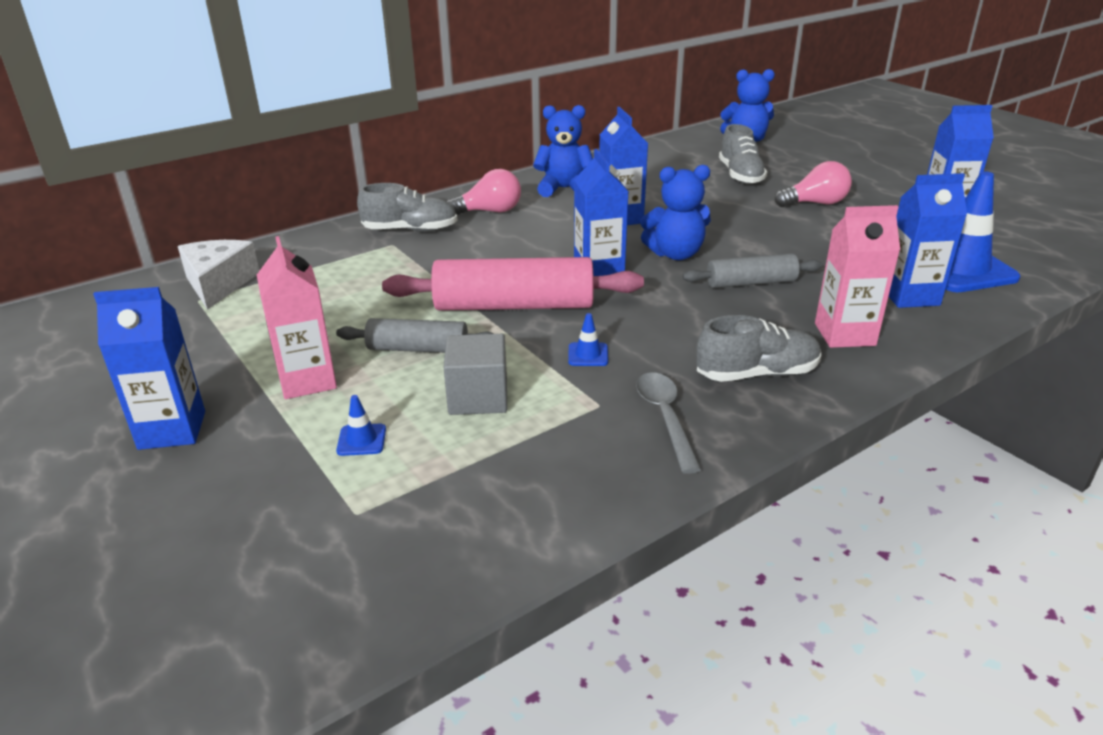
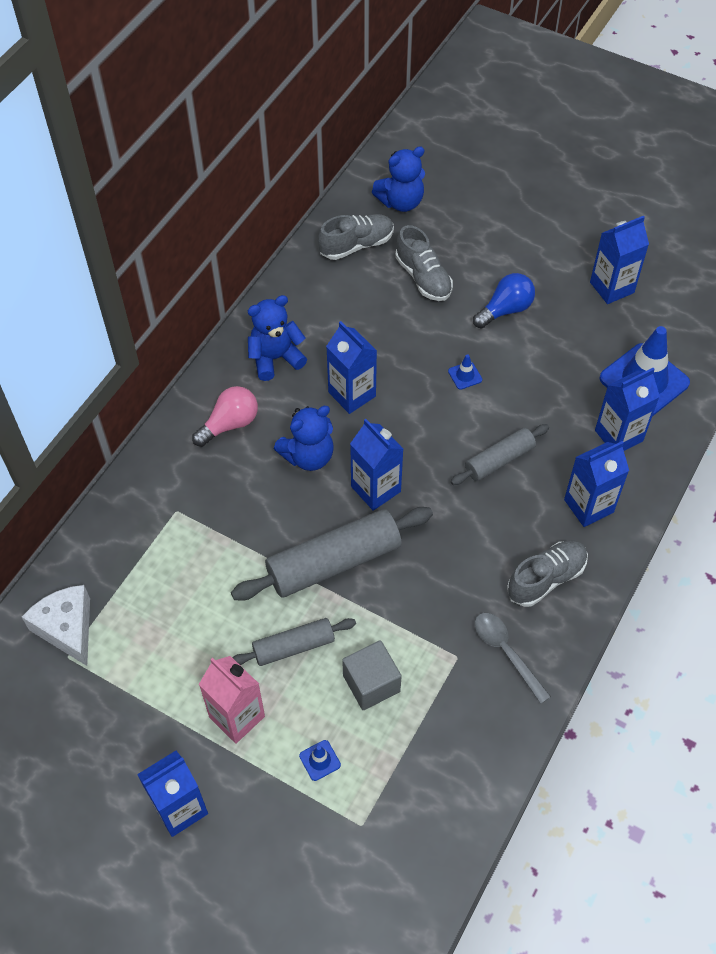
camera: 25 degrees left, 25 degrees up
grey shoe [357,183,458,232] -> grey shoe moved to [318,214,394,260]
pink rolling pin [382,257,644,311] -> grey rolling pin [231,507,433,601]
blue traffic cone [568,313,608,366] -> blue traffic cone moved to [448,355,482,390]
blue teddy bear [640,165,711,260] -> blue teddy bear moved to [274,406,334,471]
pink light bulb [775,161,852,207] -> blue light bulb [473,273,535,328]
pink carton [815,205,900,348] -> blue carton [564,441,629,527]

